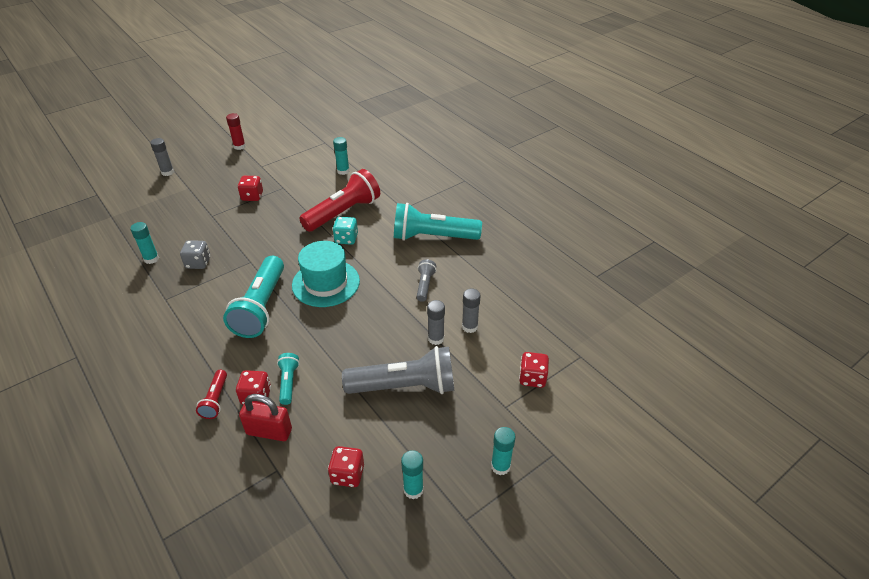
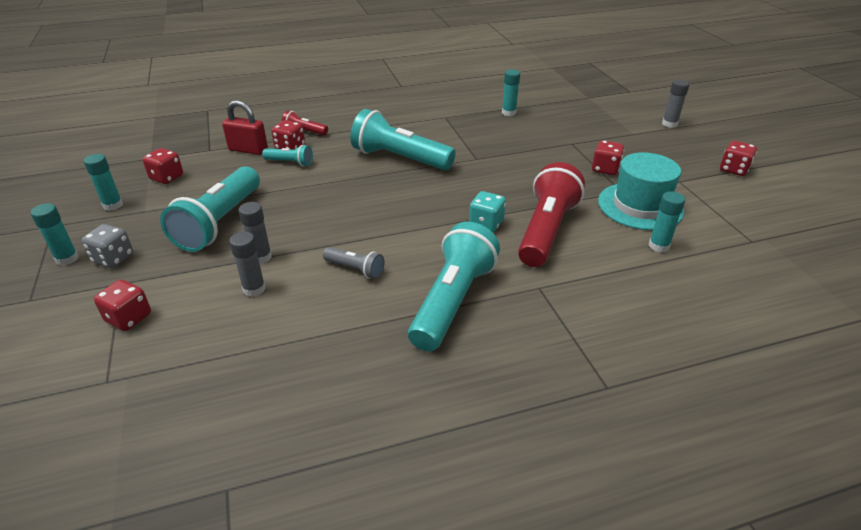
camera: 110 degrees right, 5 degrees down
grey dice [180,240,211,269] -> grey dice moved to [82,224,133,268]
red glue stick [226,113,246,150] -> red dice [720,141,757,176]
red padlock [239,394,292,441] -> red padlock turned 75 degrees clockwise [222,100,268,155]
turquoise hat [292,241,360,307] -> turquoise hat moved to [598,152,684,230]
red flashlight [299,169,380,232] -> red flashlight turned 135 degrees counterclockwise [518,162,585,267]
grey flashlight [342,346,454,394] -> turquoise flashlight [160,166,260,252]

